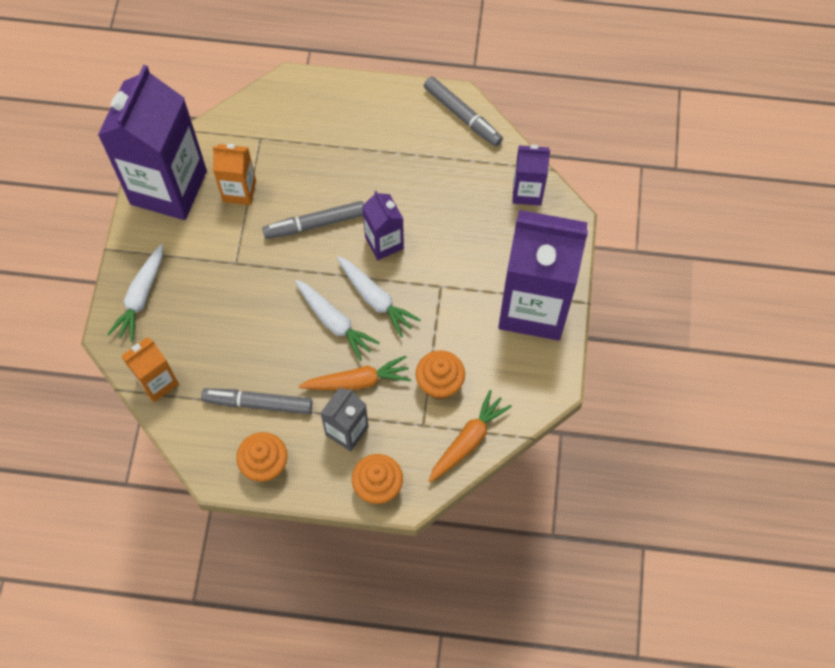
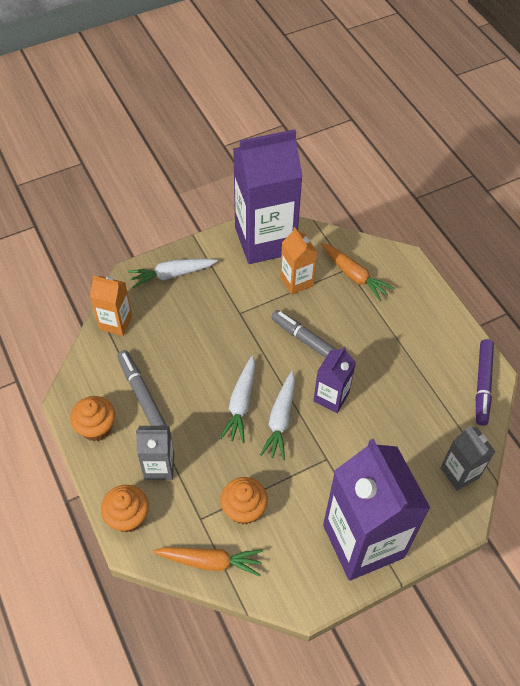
camera: 55 degrees right, 10 degrees down
orange carrot [299,356,411,390] -> orange carrot moved to [321,243,394,301]
grey marker [424,76,503,147] -> purple marker [476,339,494,426]
purple carton [512,145,550,206] -> grey carton [440,425,496,491]

